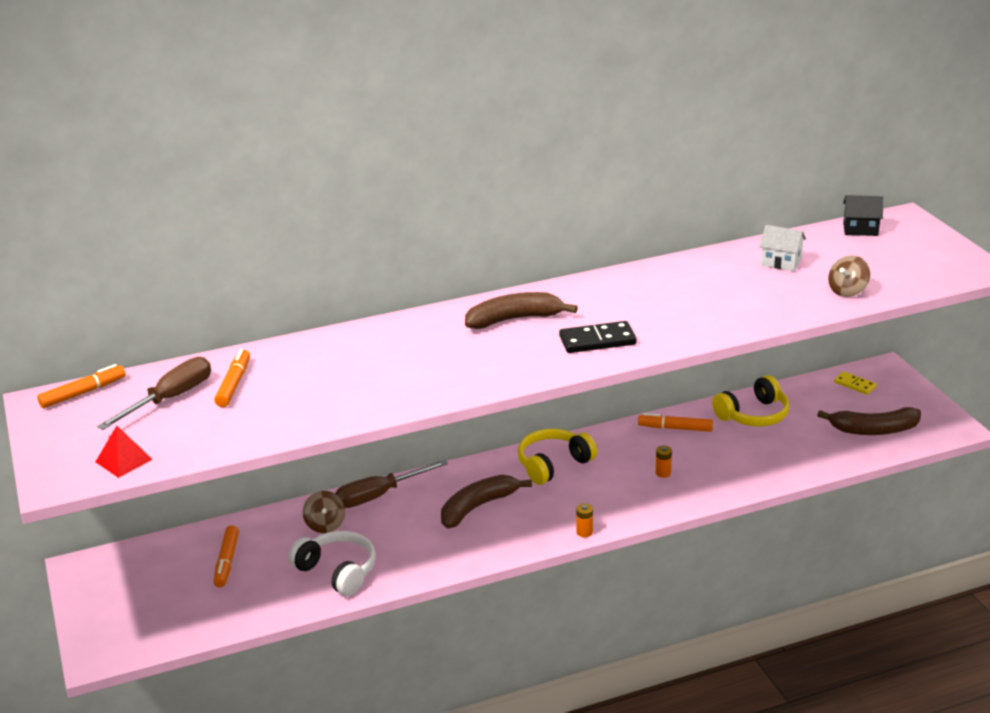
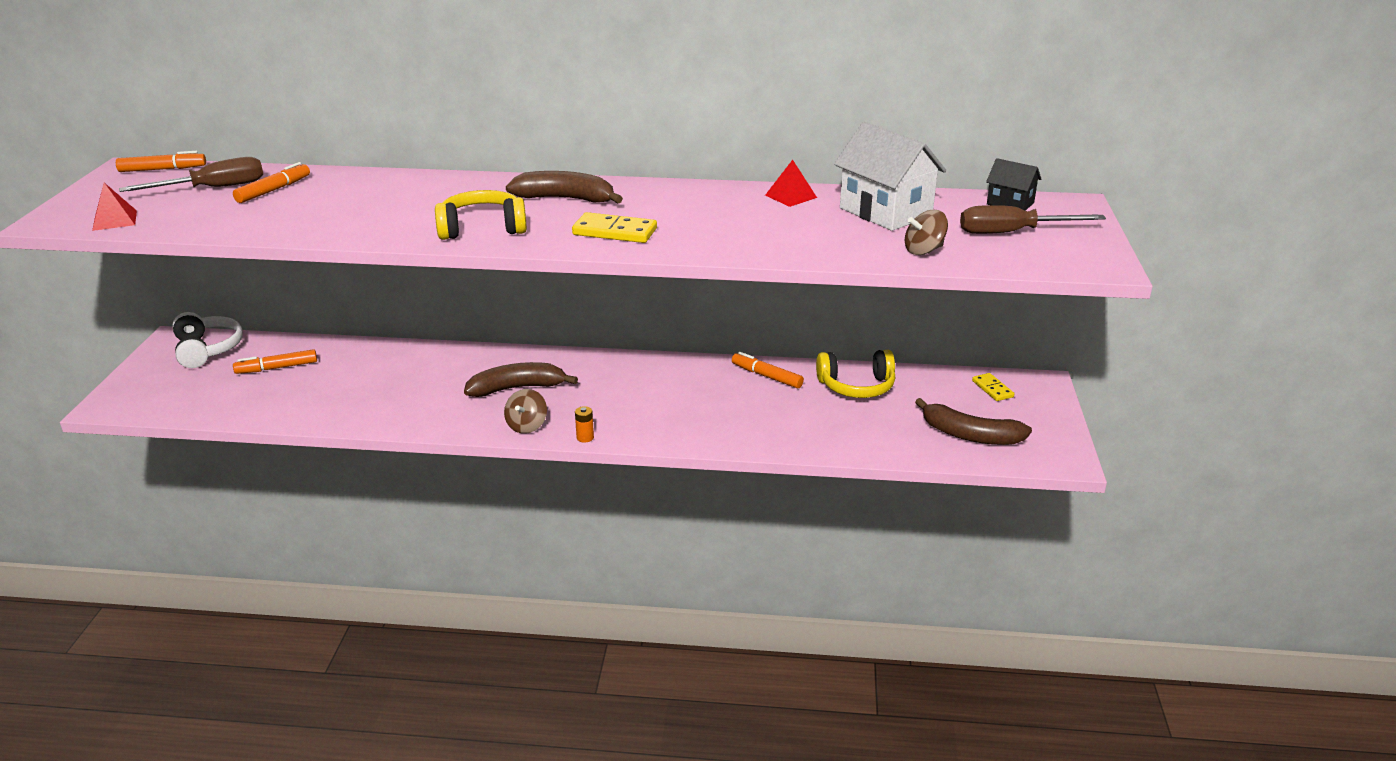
camera: 25 degrees right, 0 degrees up
orange marker [214,525,239,587] -> orange marker turned 45 degrees clockwise [233,349,317,374]
white headphones [289,531,376,596] -> white headphones moved to [173,312,243,368]
brown spinning top [303,491,345,533] -> brown spinning top moved to [504,389,547,434]
brown screwdriver [335,460,448,508] -> brown screwdriver moved to [960,205,1106,234]
yellow headphones [518,429,597,485] -> yellow headphones moved to [435,190,527,240]
black domino [559,321,637,353] -> yellow domino [572,212,657,243]
orange battery [656,446,672,478] -> none
white house [759,225,806,271] -> white house [834,122,946,231], size x1.88
none -> red pyramid [765,160,817,207]

